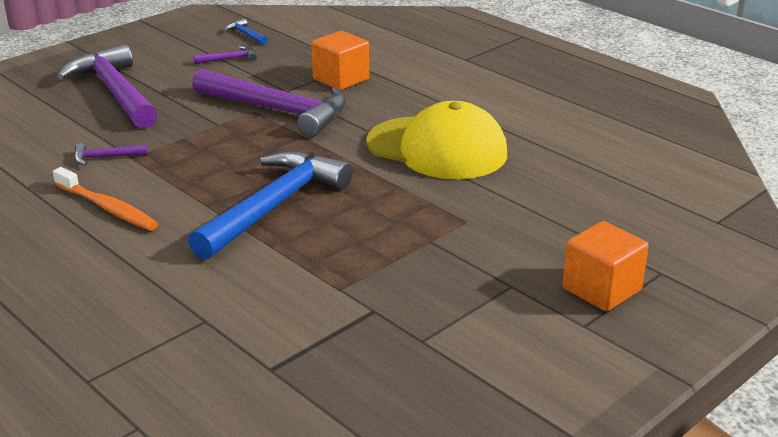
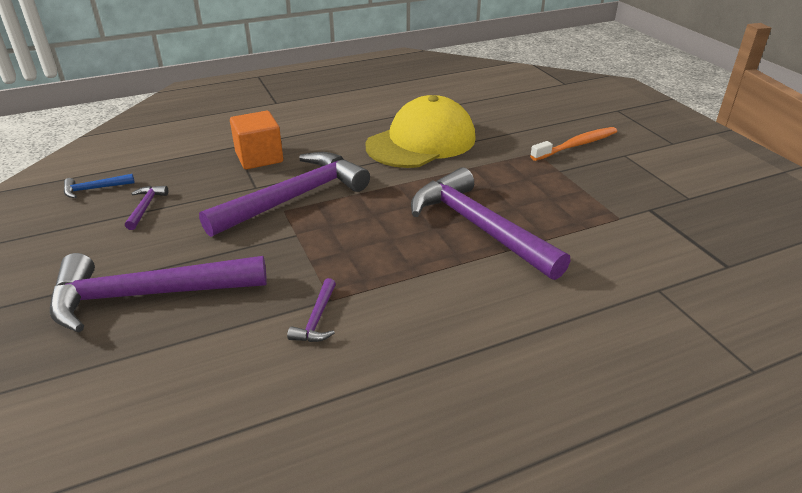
camera: 70 degrees left, 5 degrees up
orange toothbrush [53,167,158,231] -> orange toothbrush moved to [530,127,617,161]
blue hammer [188,150,353,260] -> purple hammer [411,167,570,280]
orange cube [562,221,649,312] -> none

